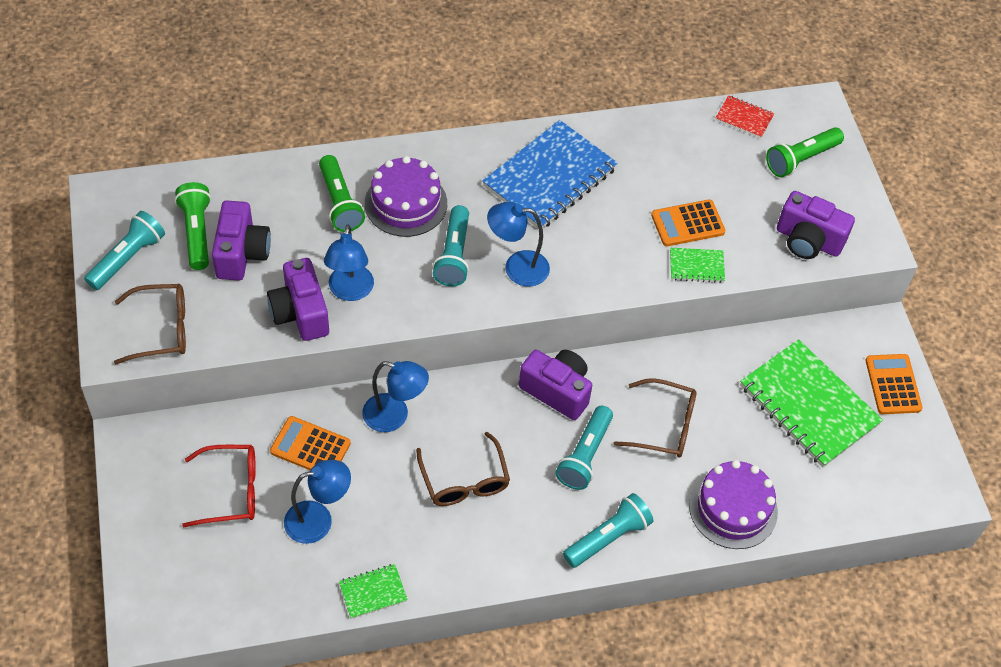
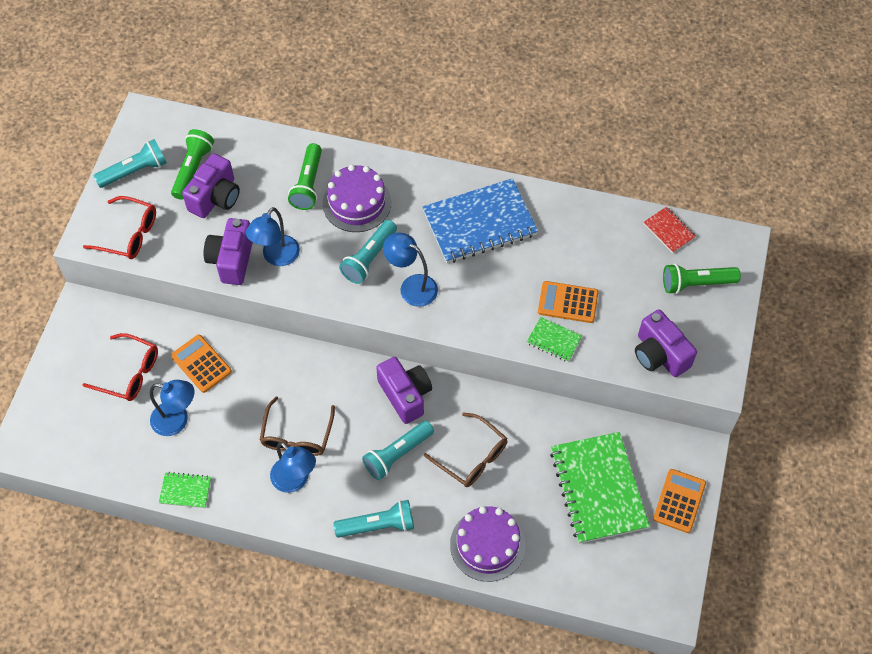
camera: 30 degrees right, 5 degrees up
brown glasses [114,284,186,365] -> red glasses [83,196,156,259]
blue lamp [362,361,429,432] -> blue lamp moved to [270,442,316,493]

